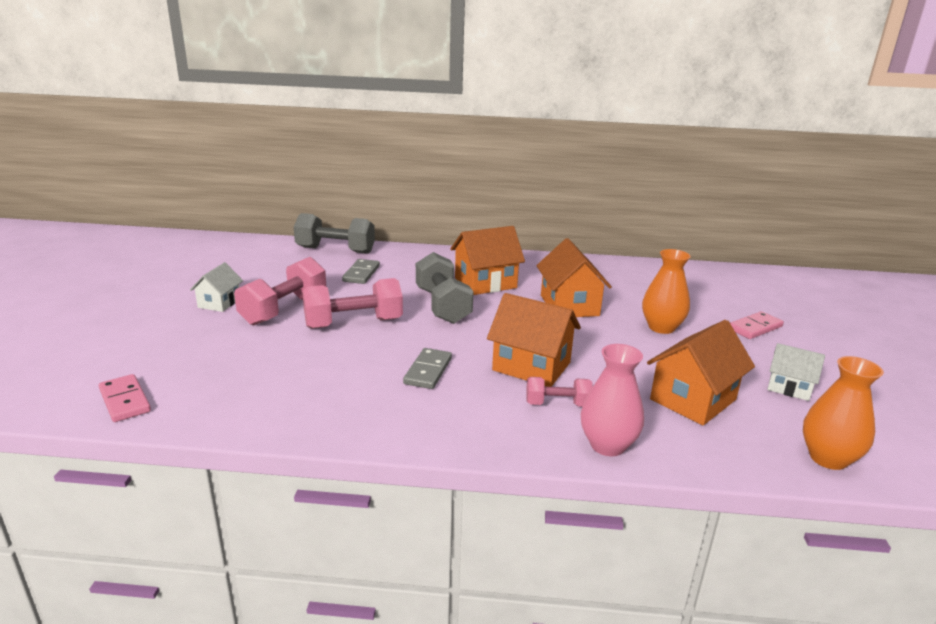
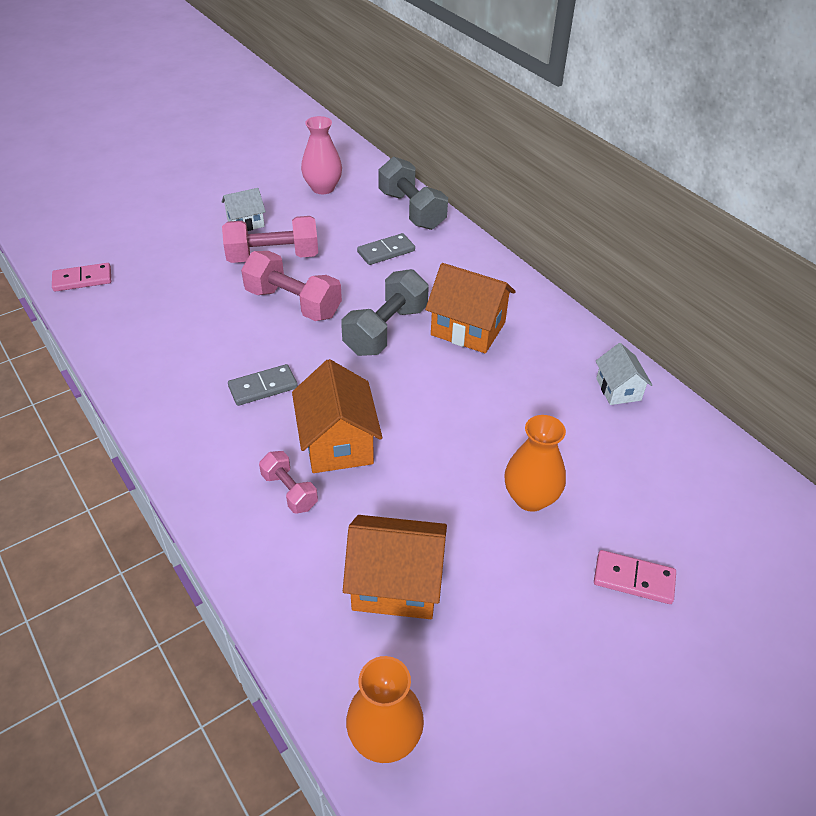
camera: 50 degrees right, 20 degrees up
pink domino [99,374,151,422] -> pink domino turned 60 degrees clockwise [52,263,111,292]
orange house [536,238,612,317] -> none
pink vase [581,344,644,456] -> pink vase moved to [301,116,342,194]
white house [767,343,825,401] -> white house moved to [595,343,652,405]

